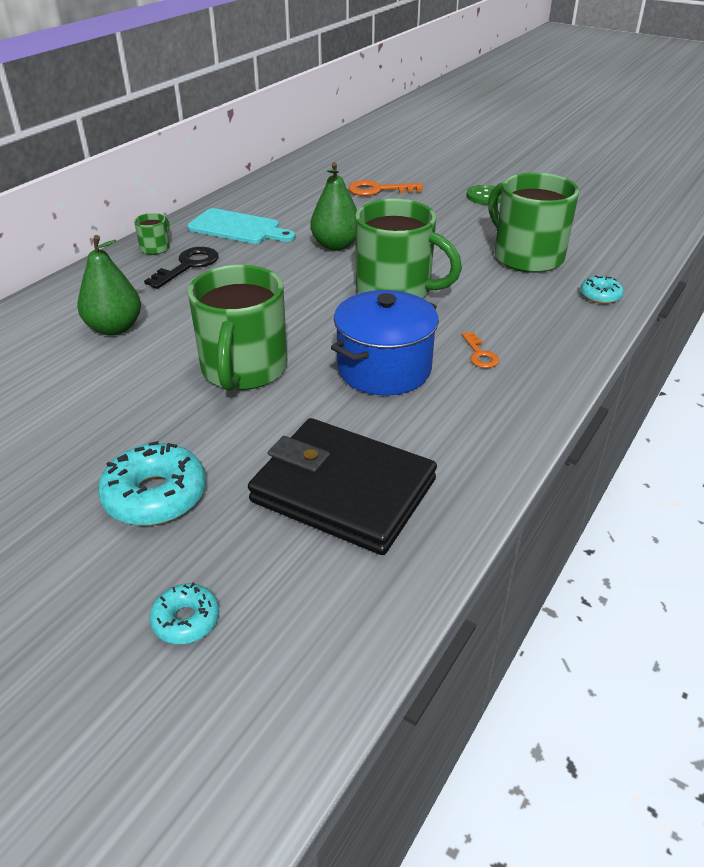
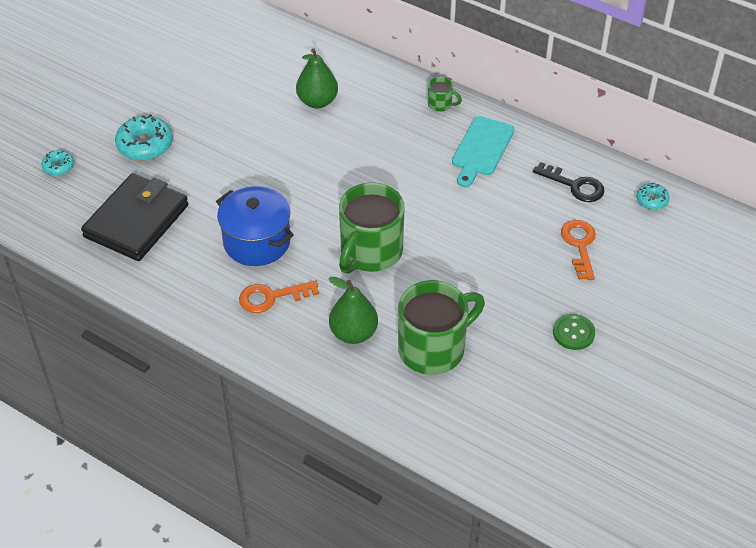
camera: 90 degrees right, 10 degrees up
black key [144,247,219,289] -> black key moved to [533,162,605,202]
green mug [188,265,287,391] -> none
green pear [310,162,357,251] -> green pear moved to [328,277,378,344]
orange key [462,332,499,368] -> orange key [239,280,319,313], size x1.68
turquoise donut [581,276,624,304] -> turquoise donut moved to [636,183,670,210]

